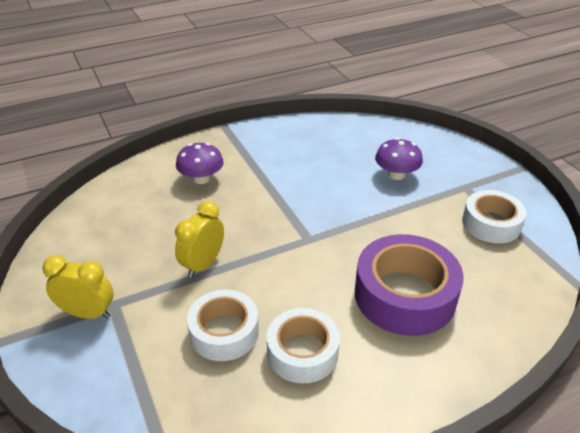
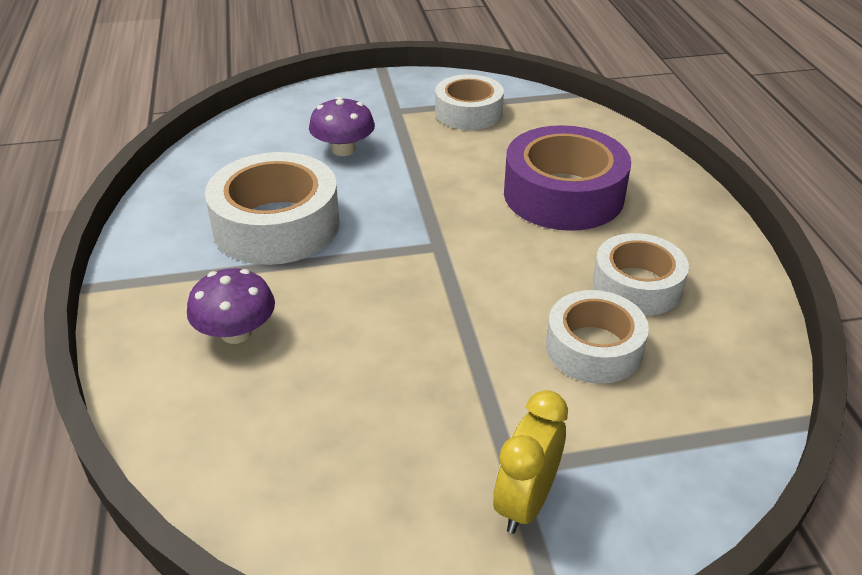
camera: 75 degrees left, 0 degrees up
yellow clock [175,201,224,278] -> none
none -> white tape [205,152,340,265]

